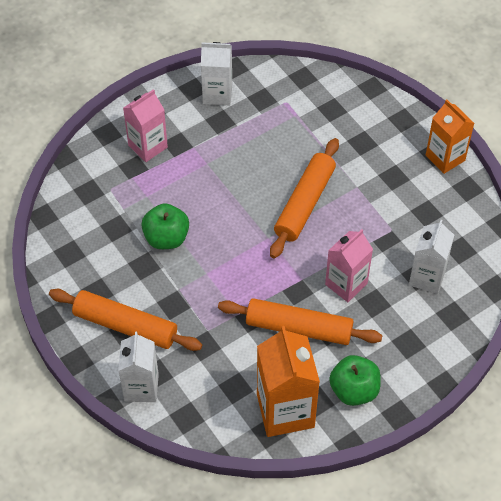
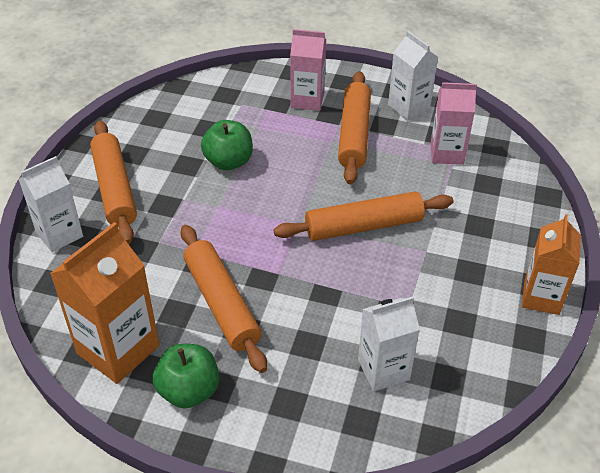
camera: 50 degrees right, 10 degrees down
pink carton [325,229,373,302] -> pink carton moved to [431,82,477,165]
none -> orange rolling pin [338,71,371,184]

